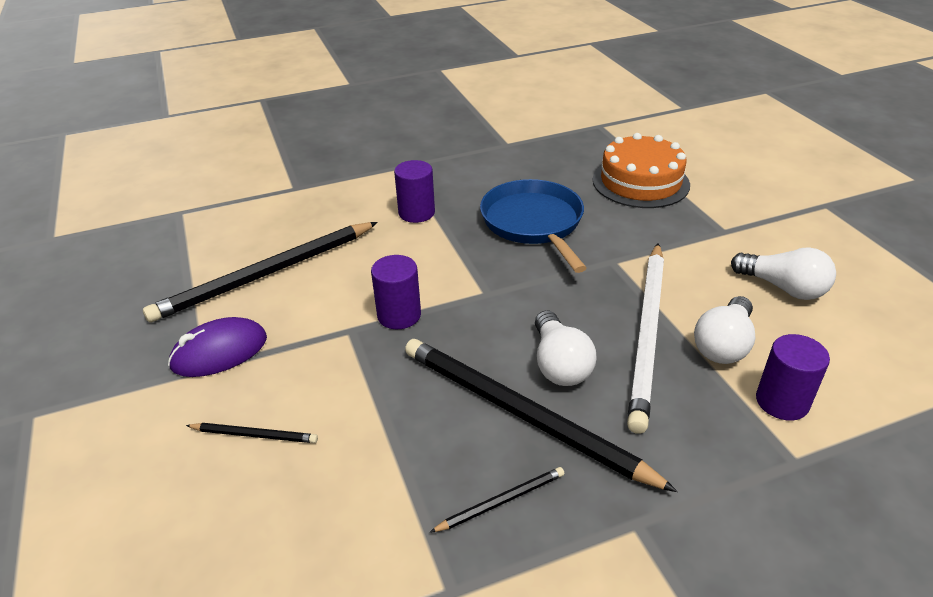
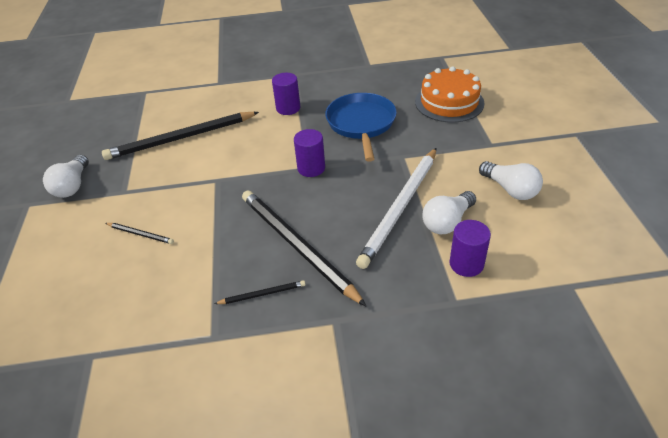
camera: 15 degrees right, 5 degrees up
purple mouse [168,317,267,377] -> none
purple cylinder [371,255,421,329] -> purple cylinder moved to [294,129,325,177]
white light bulb [535,310,596,386] -> white light bulb moved to [43,155,89,198]

